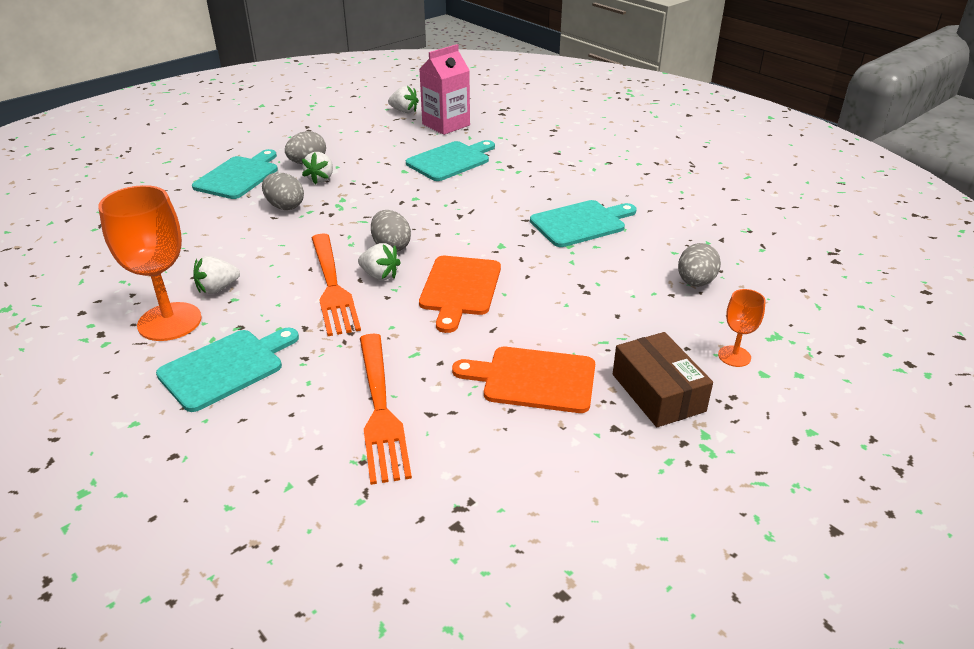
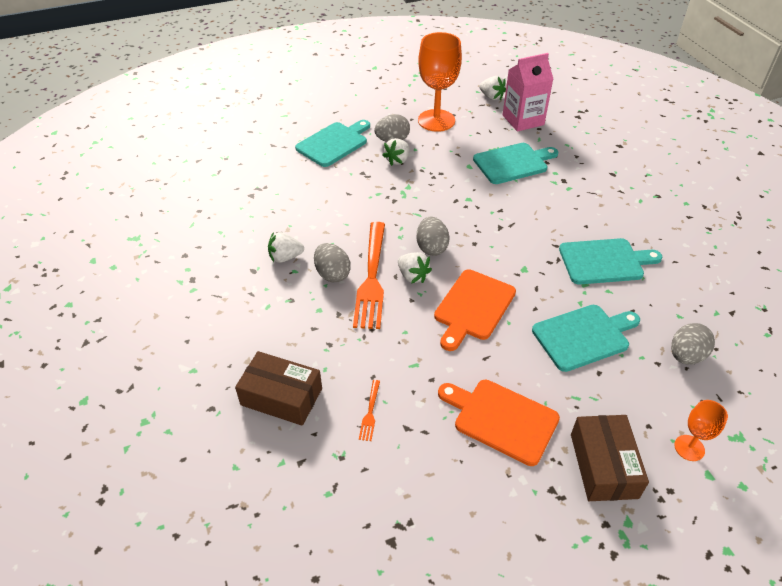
camera: 20 degrees right, 10 degrees up
orange goblet [98,185,202,341] -> orange goblet moved to [418,32,462,132]
turquoise cutting board [156,328,299,412] -> turquoise cutting board moved to [532,305,640,372]
grey egg [262,173,304,210] -> grey egg moved to [314,243,351,282]
orange fork [360,334,412,485] -> orange fork [359,380,380,441], size x0.41
none -> brown box [235,351,322,426]

